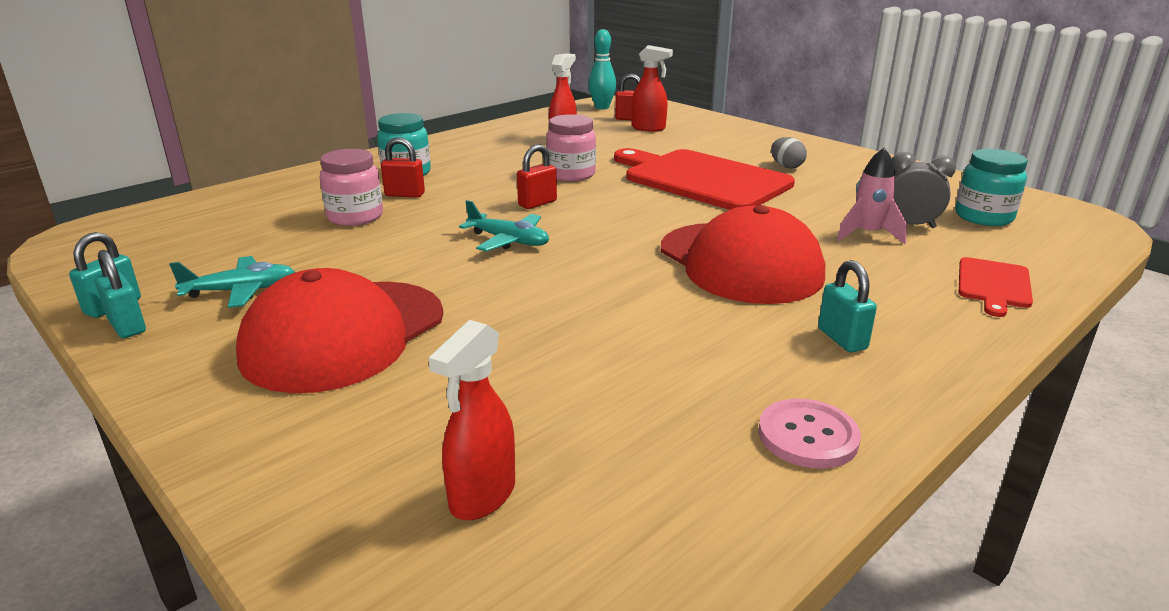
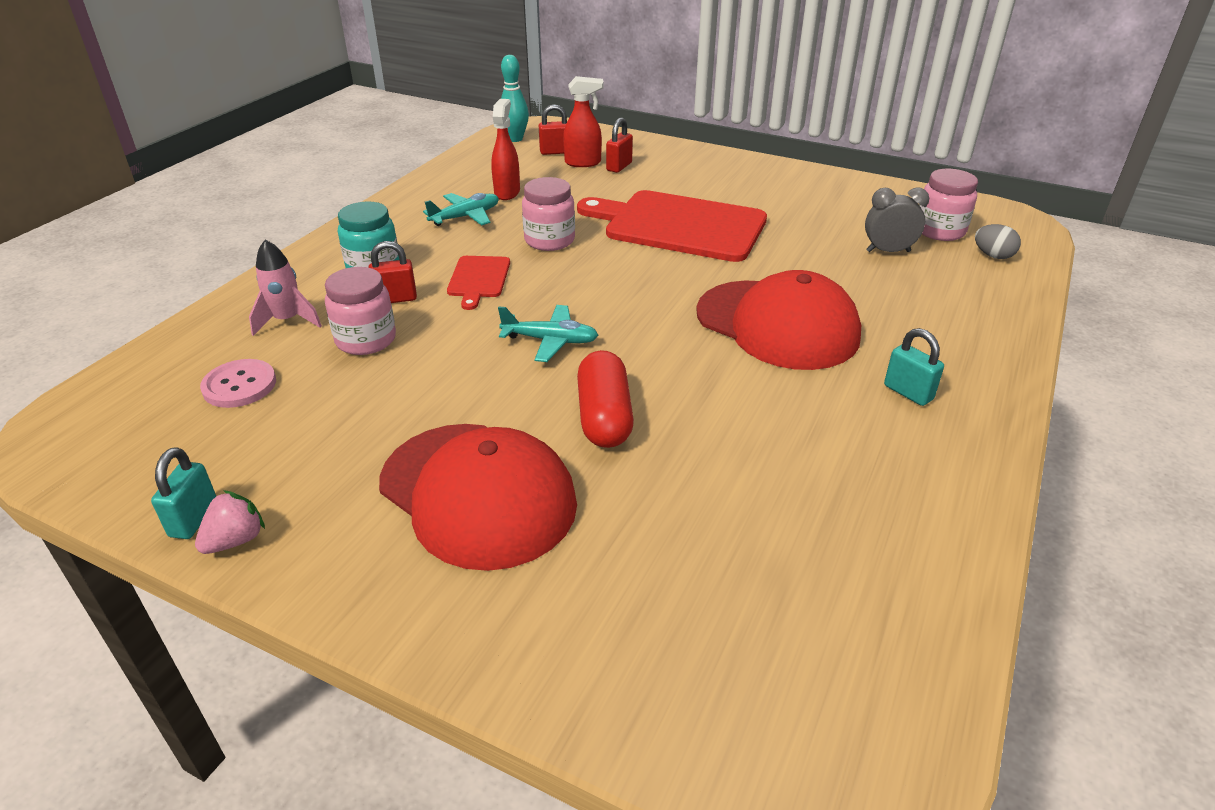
camera: 20 degrees left, 10 degrees up
turquoise padlock [95,250,146,338] -> pink strawberry [195,490,265,554]
turquoise plane [169,256,295,308] -> turquoise plane moved to [423,193,499,226]
red cap [236,268,443,393] -> red cap turned 60 degrees counterclockwise [379,424,577,571]
red spray bottle [428,320,515,520] -> none
red padlock [517,145,557,209] -> red padlock moved to [606,117,633,173]
pink button [758,399,861,469] -> pink button moved to [200,359,276,408]
grey egg [771,137,807,168] -> grey egg moved to [975,224,1021,259]
pink rocket [837,148,907,244] -> pink rocket moved to [249,240,322,336]
turquoise jar [955,149,1028,226] -> pink jar [919,169,978,241]
red cutting board [959,257,1033,317] -> red cutting board moved to [447,256,510,310]
none -> red capsule [577,350,634,448]

